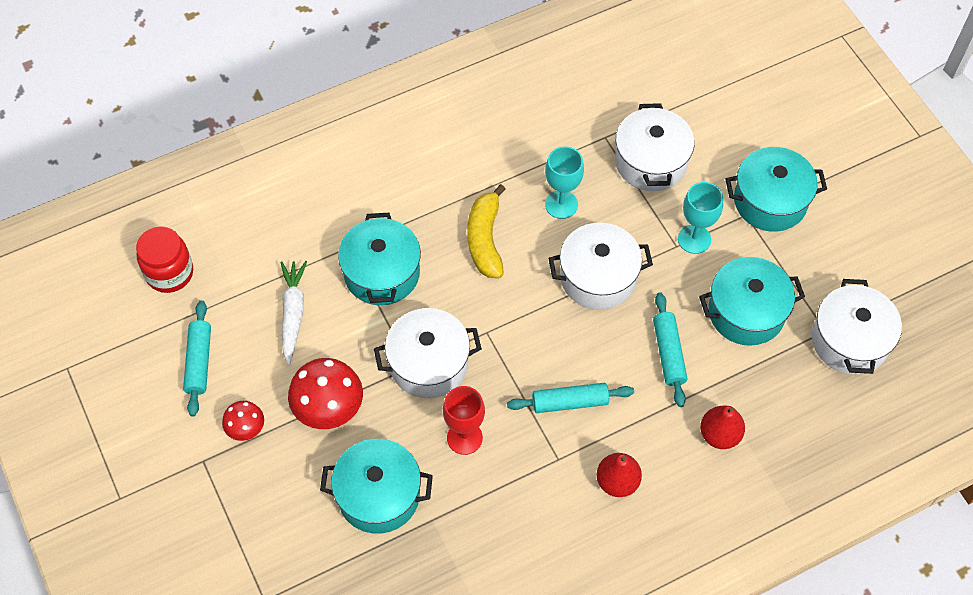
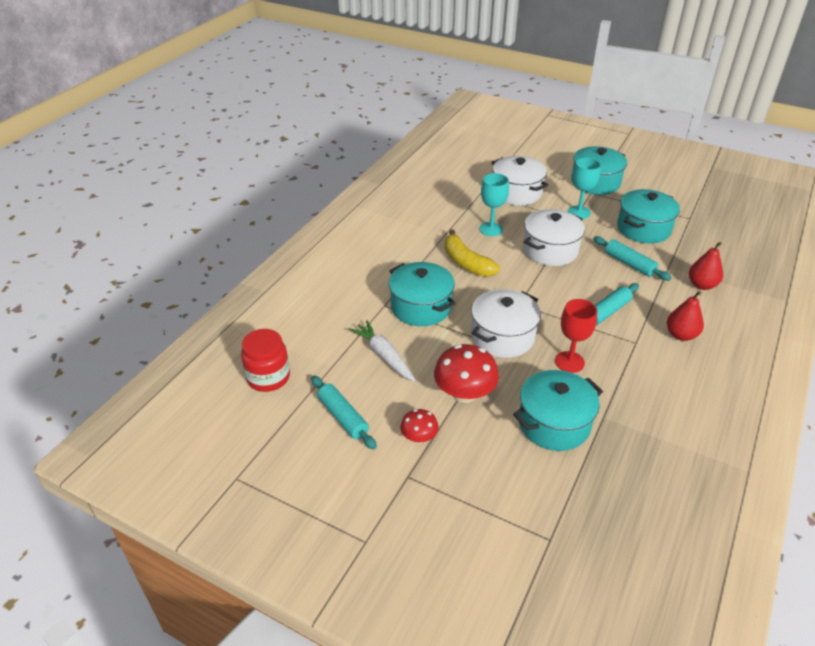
camera: 35 degrees left, 20 degrees down
white pot [812,279,902,375] -> none

